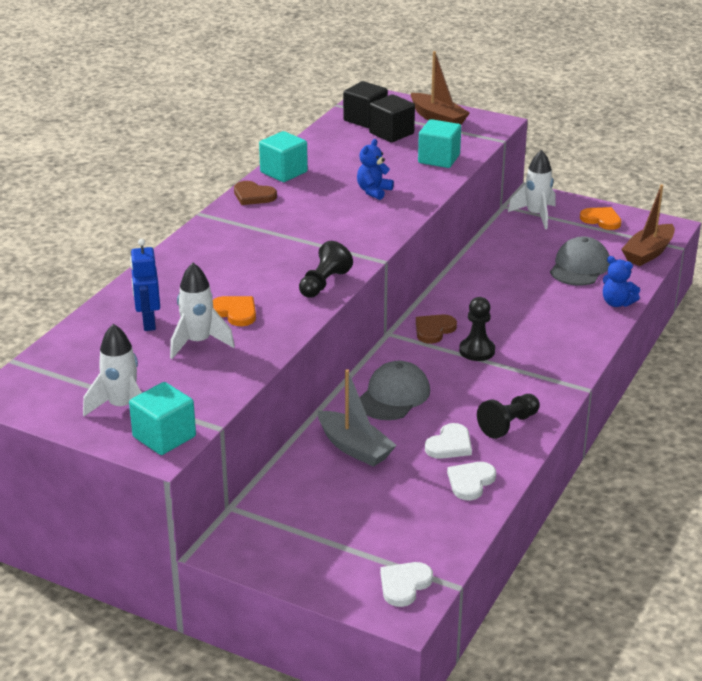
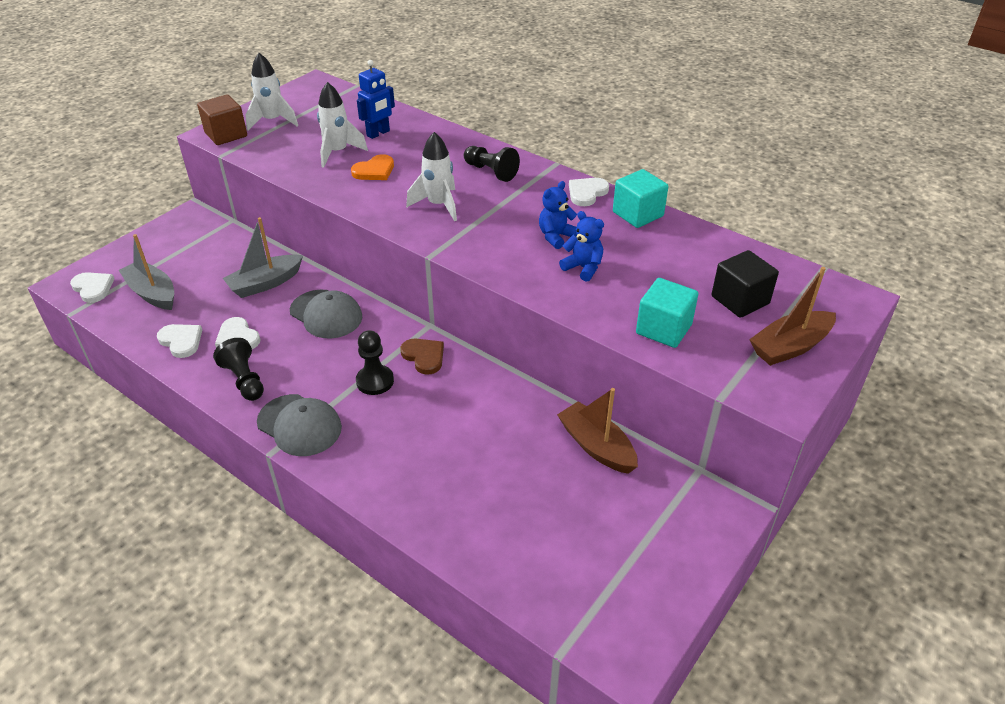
camera: 100 degrees right, 10 degrees up
turquoise cube [129,382,196,455] -> brown cube [197,94,247,145]
blue robot [130,239,160,331] -> blue robot turned 135 degrees clockwise [357,60,395,139]
brown heart [234,181,277,205] -> white heart [569,178,609,206]
black pawn [299,241,353,298] -> black pawn moved to [464,146,520,182]
black cube [343,81,388,128] -> none
white rocket [508,150,556,229] -> white rocket moved to [406,132,457,221]
grey cap [550,236,610,286] -> grey cap moved to [257,394,342,456]
orange heart [580,207,621,230] -> none
blue teddy bear [603,256,640,307] -> blue teddy bear moved to [539,181,577,249]
brown boat [621,185,675,266] -> brown boat moved to [557,388,638,474]
none -> grey boat [119,234,174,310]

